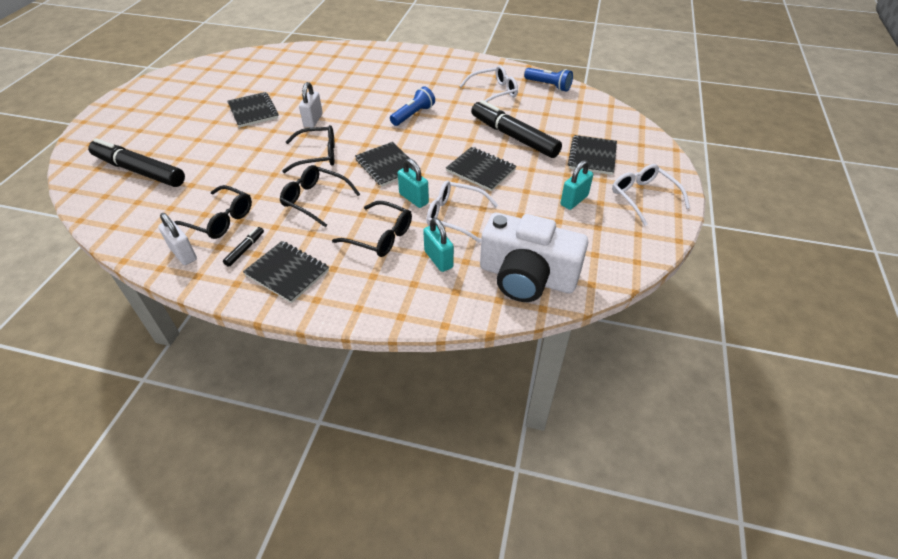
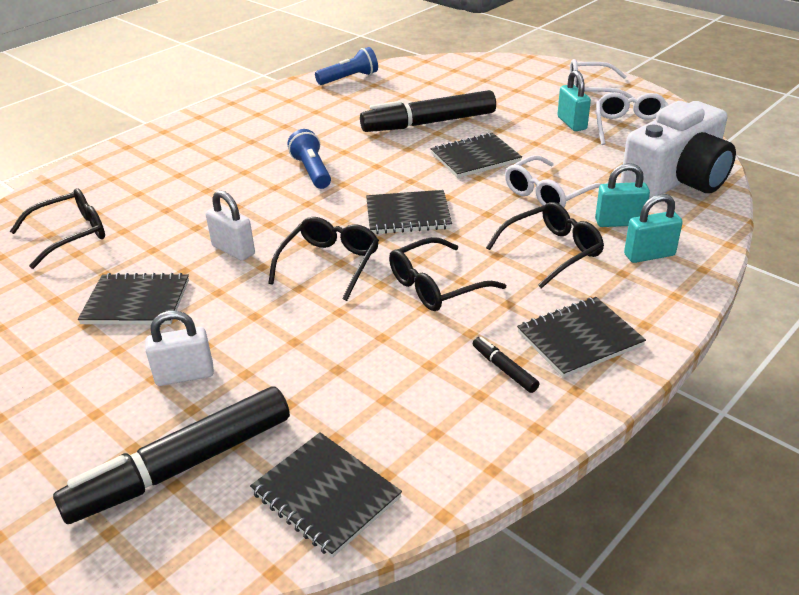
camera: 60 degrees left, 10 degrees down
white padlock [158,213,197,265] -> white padlock moved to [145,311,214,386]
black glasses [174,185,252,239] -> black glasses moved to [10,188,105,269]
turquoise padlock [398,158,429,208] -> turquoise padlock moved to [624,194,683,263]
white glasses [460,65,518,102] -> white glasses moved to [596,92,668,145]
black notebook [568,135,617,175] -> black notebook moved to [250,432,402,558]

